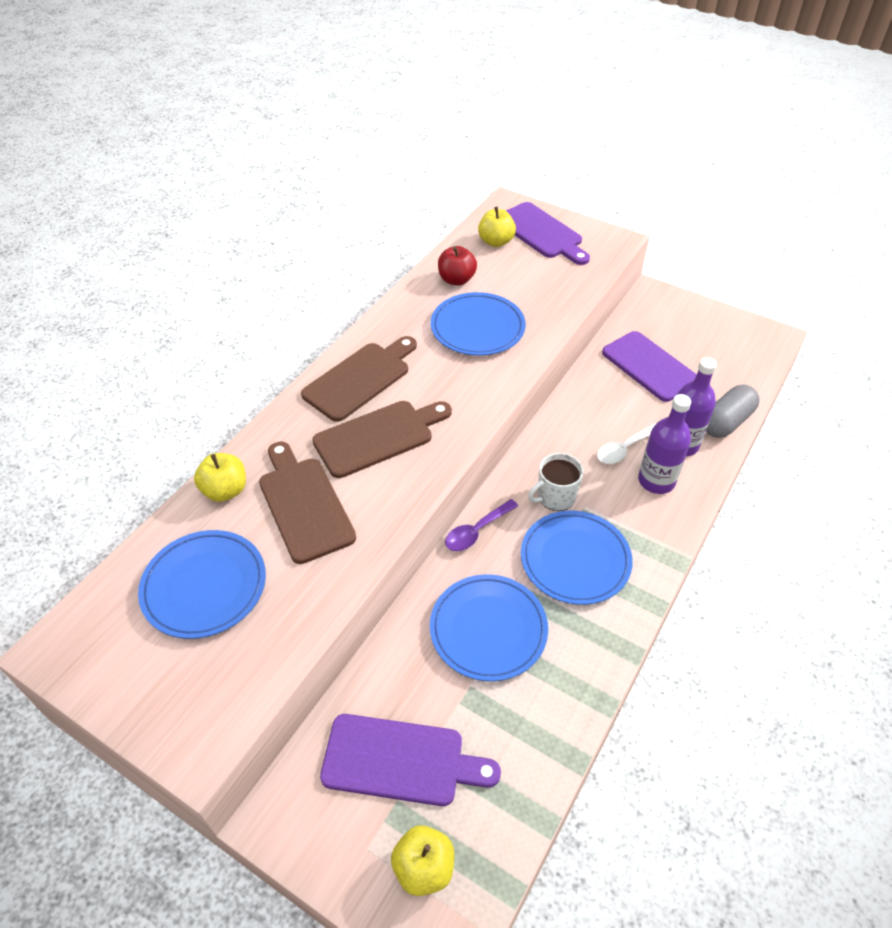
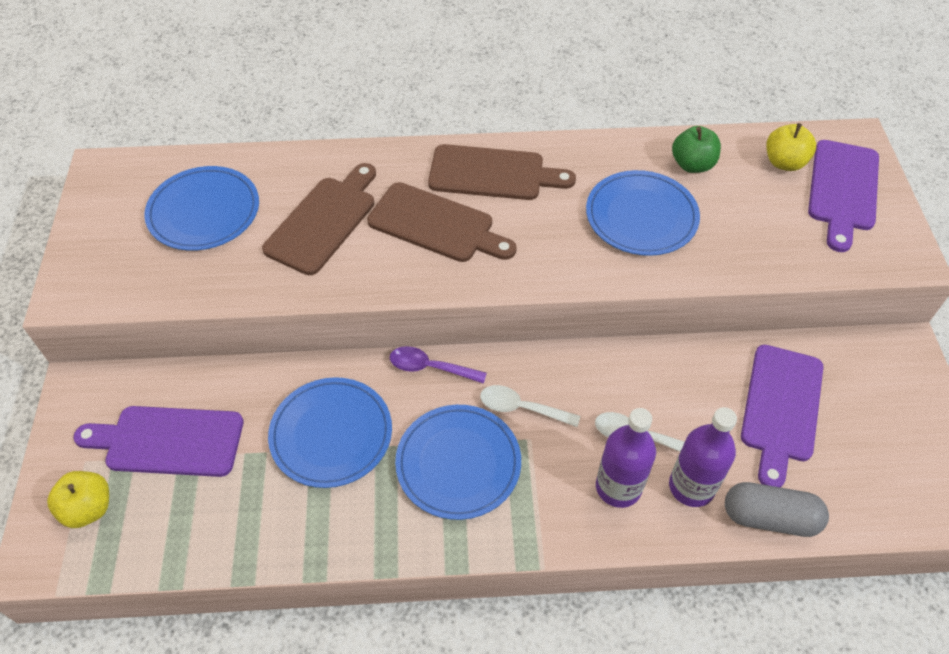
camera: 55 degrees right, 5 degrees up
yellow apple [194,453,246,502] -> none
purple cutting board [320,714,501,806] -> purple cutting board turned 120 degrees clockwise [73,406,243,477]
red apple [438,246,477,286] -> green apple [672,126,721,173]
white mug [528,453,583,511] -> white spoon [480,385,580,427]

